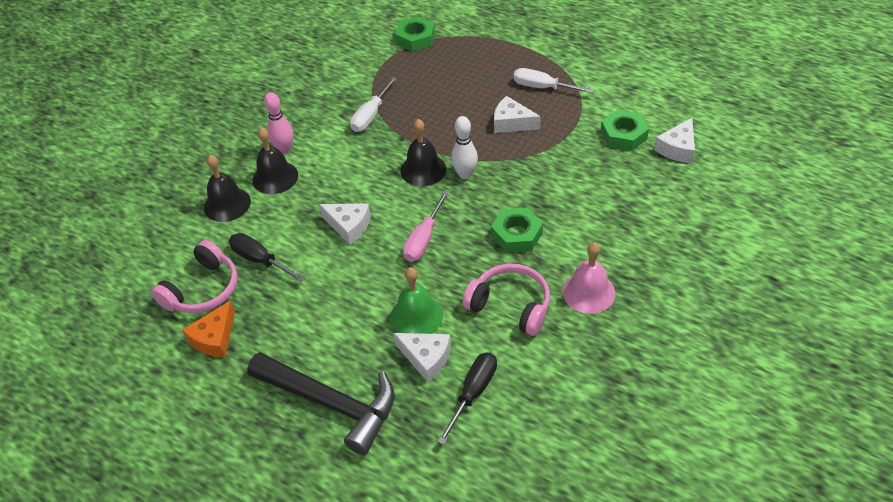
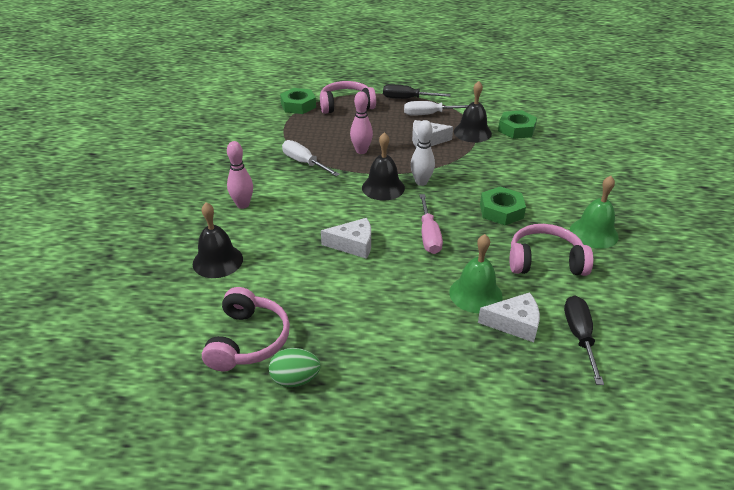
camera: 30 degrees left, 10 degrees down
orange cheese [182,301,235,357] -> green egg [269,348,321,387]
black screwdriver [229,233,306,282] -> black screwdriver moved to [383,84,450,99]
black hammer [247,352,395,455] -> none
black bell [253,127,298,194] -> black bell moved to [454,81,492,143]
white screwdriver [350,77,397,132] -> white screwdriver turned 135 degrees clockwise [282,140,340,176]
pink bell [562,242,615,314] -> green bell [570,176,619,249]
white cheese [654,118,695,163] -> none
none -> pink headphones [320,81,376,114]
none -> pink bowling pin [350,91,373,154]

